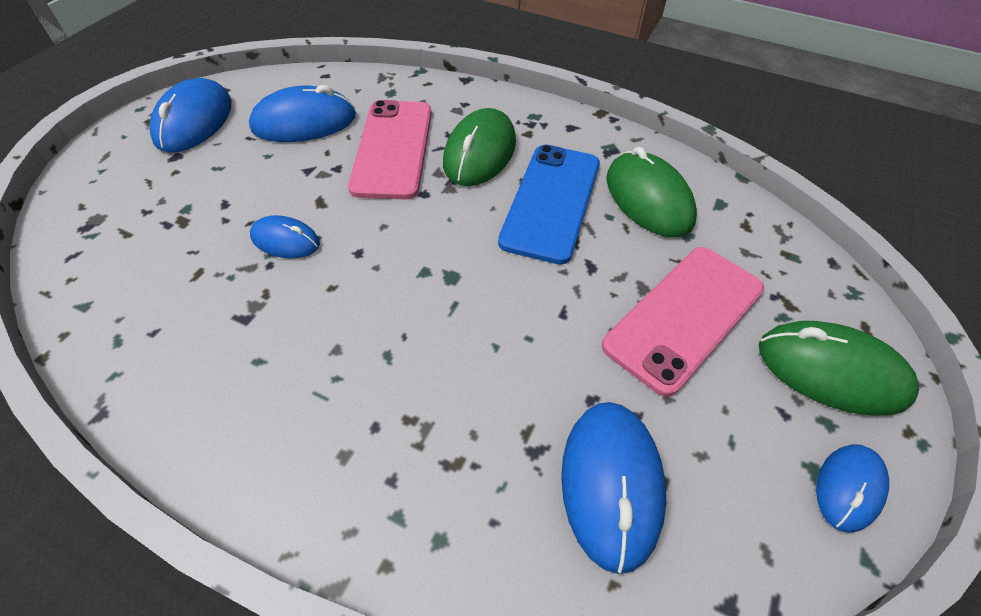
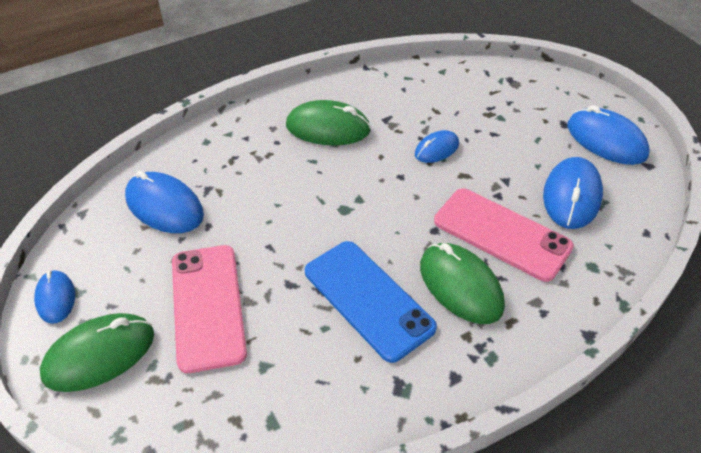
camera: 125 degrees right, 5 degrees down
green mouse [606,147,697,238] -> green mouse moved to [286,100,371,145]

